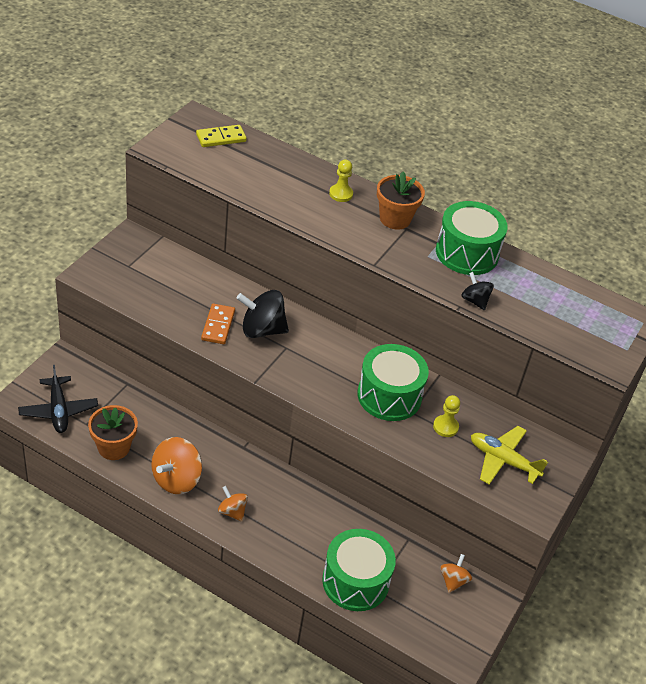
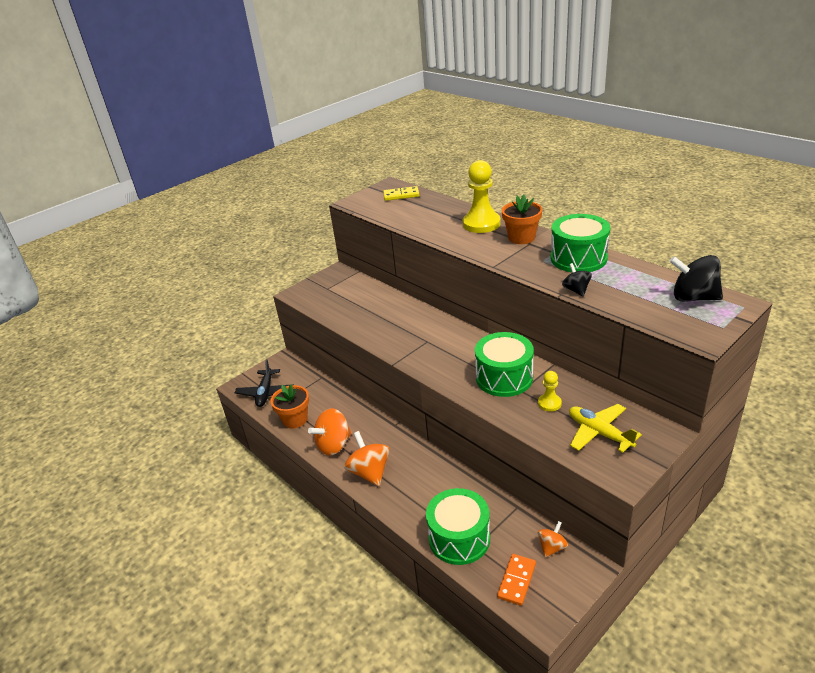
camera: 25 degrees right, 10 degrees down
orange domino [201,304,235,344] -> orange domino moved to [497,554,536,606]
orange spinning top [218,486,248,522] -> orange spinning top [344,431,390,486], size x1.75
black spinning top [237,290,289,338] -> black spinning top moved to [669,255,723,302]
yellow pawn [329,160,353,202] -> yellow pawn [463,160,501,233], size x1.96

